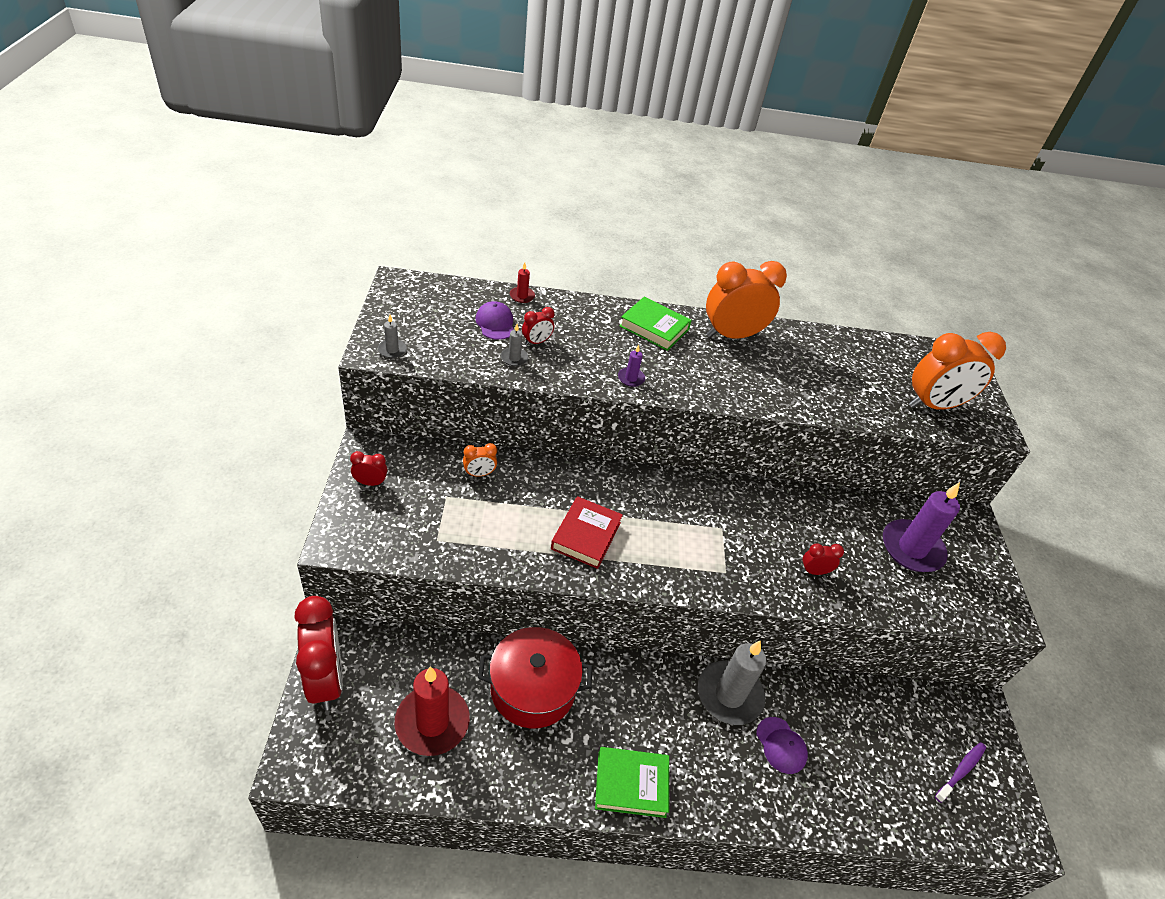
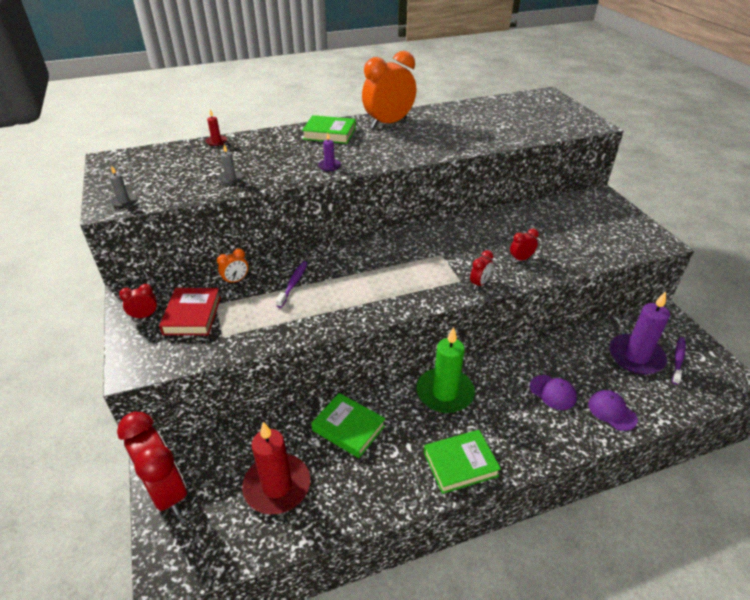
camera: 15 degrees left, 5 degrees down
purple cap [476,301,514,340] -> purple cap moved to [588,390,638,431]
red pot [478,627,592,728] -> green book [311,393,385,458]
red clock [522,307,554,345] -> red clock moved to [470,250,494,289]
red book [551,496,623,569] -> red book moved to [159,288,221,335]
grey candle [698,640,766,725] -> none
purple candle [883,482,960,572] -> purple candle moved to [609,291,670,375]
orange clock [909,332,1006,410] -> none
none -> purple toothbrush [276,261,308,308]
none -> green candle [416,327,475,413]

